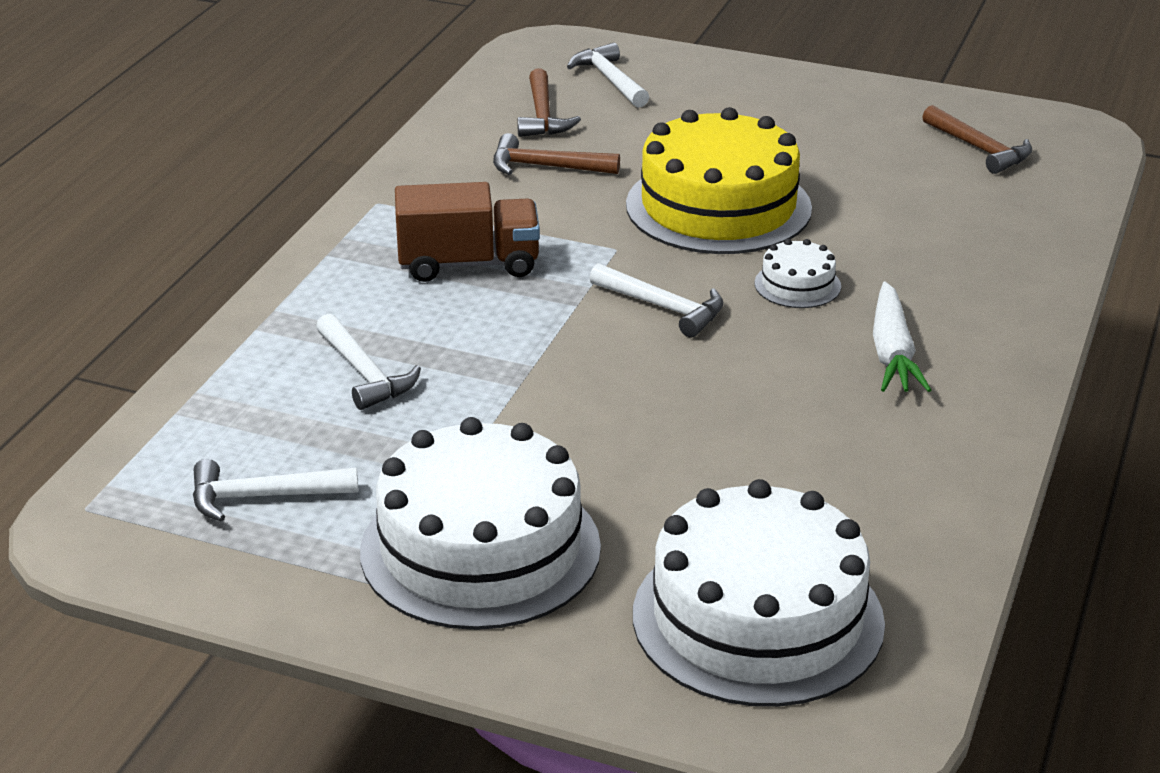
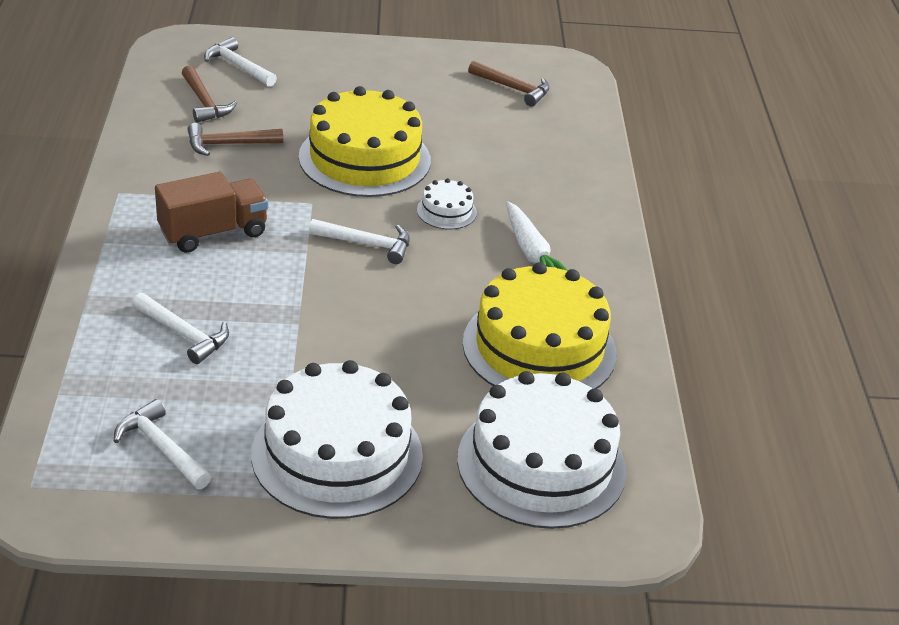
camera: 25 degrees left, 5 degrees up
white hammer [193,459,358,522] -> white hammer turned 75 degrees clockwise [114,399,211,489]
none -> yellow cake [463,262,617,389]

